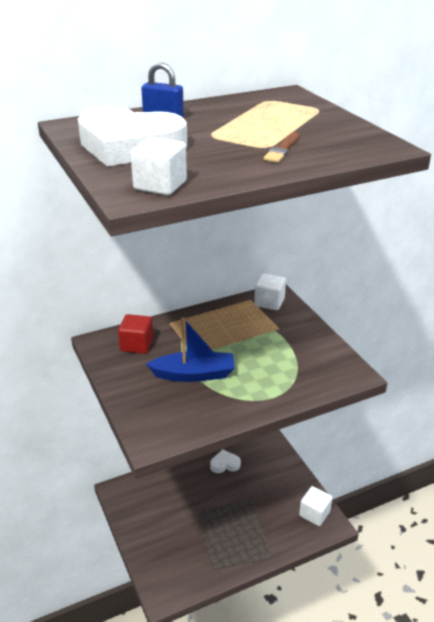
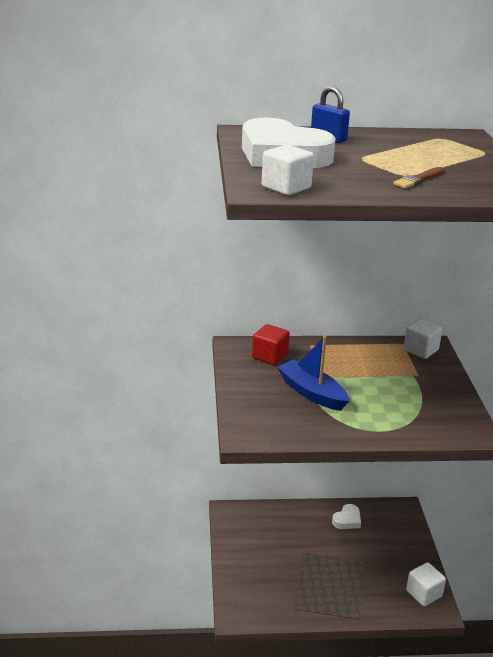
camera: 20 degrees right, 5 degrees down
blue boat [146,317,235,382] -> blue boat turned 150 degrees counterclockwise [277,336,349,411]
white heart [210,449,241,473] -> white heart turned 120 degrees clockwise [332,504,361,529]

